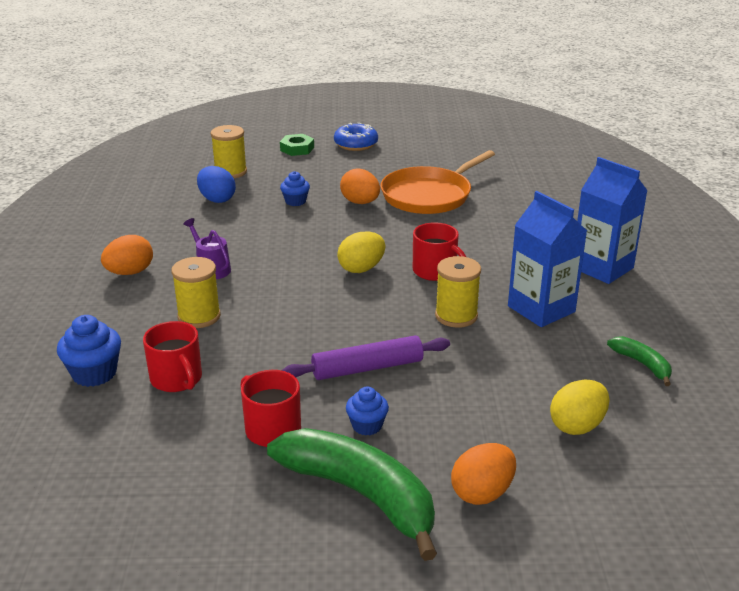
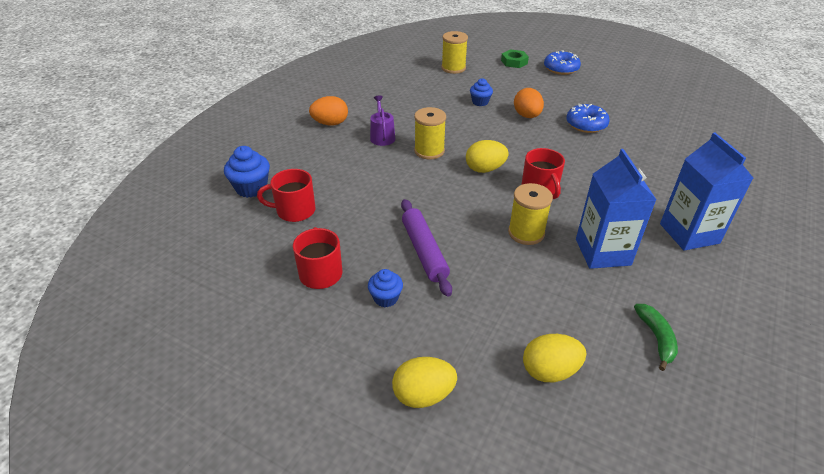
camera: 30 degrees right, 10 degrees up
red mug [143,321,202,392] -> red mug turned 90 degrees clockwise [257,169,315,222]
yellow spool [171,257,221,328] -> yellow spool moved to [414,107,446,160]
blue egg [197,166,236,203] -> none
green banana [267,428,437,561] -> none
purple rolling pin [282,335,450,380] -> purple rolling pin turned 60 degrees clockwise [401,199,452,297]
orange pan [380,150,495,214] -> blue donut [566,104,610,133]
orange egg [451,443,516,505] -> yellow egg [392,357,457,408]

